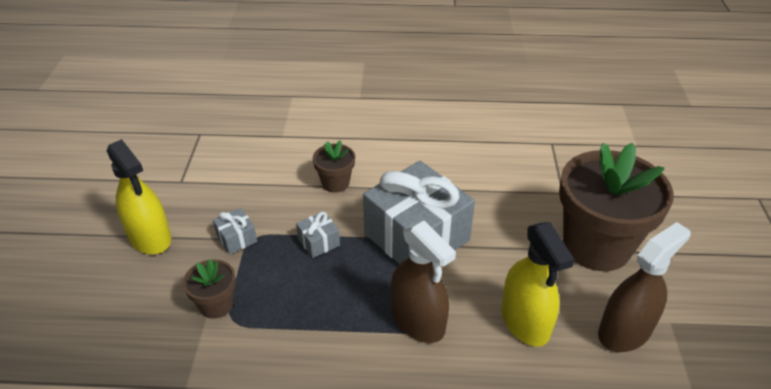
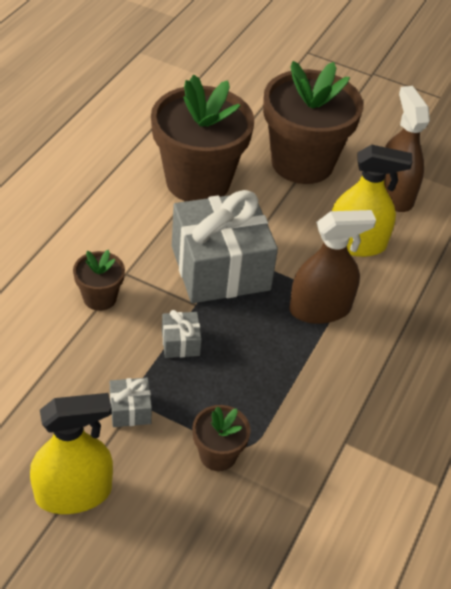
camera: 70 degrees left, 5 degrees up
none -> brown flower pot [151,75,254,201]

